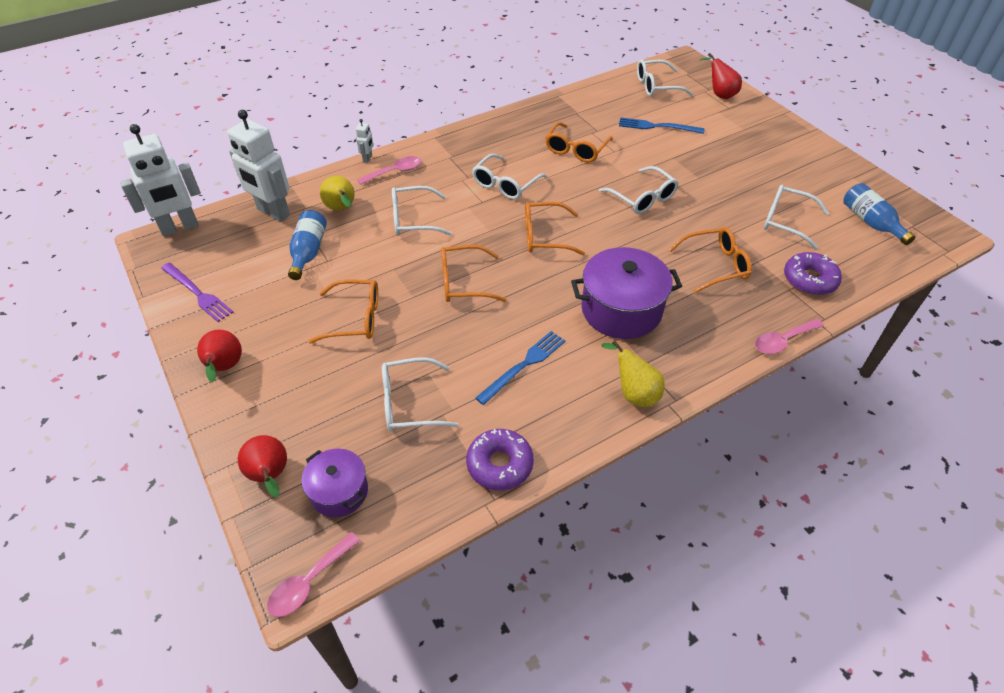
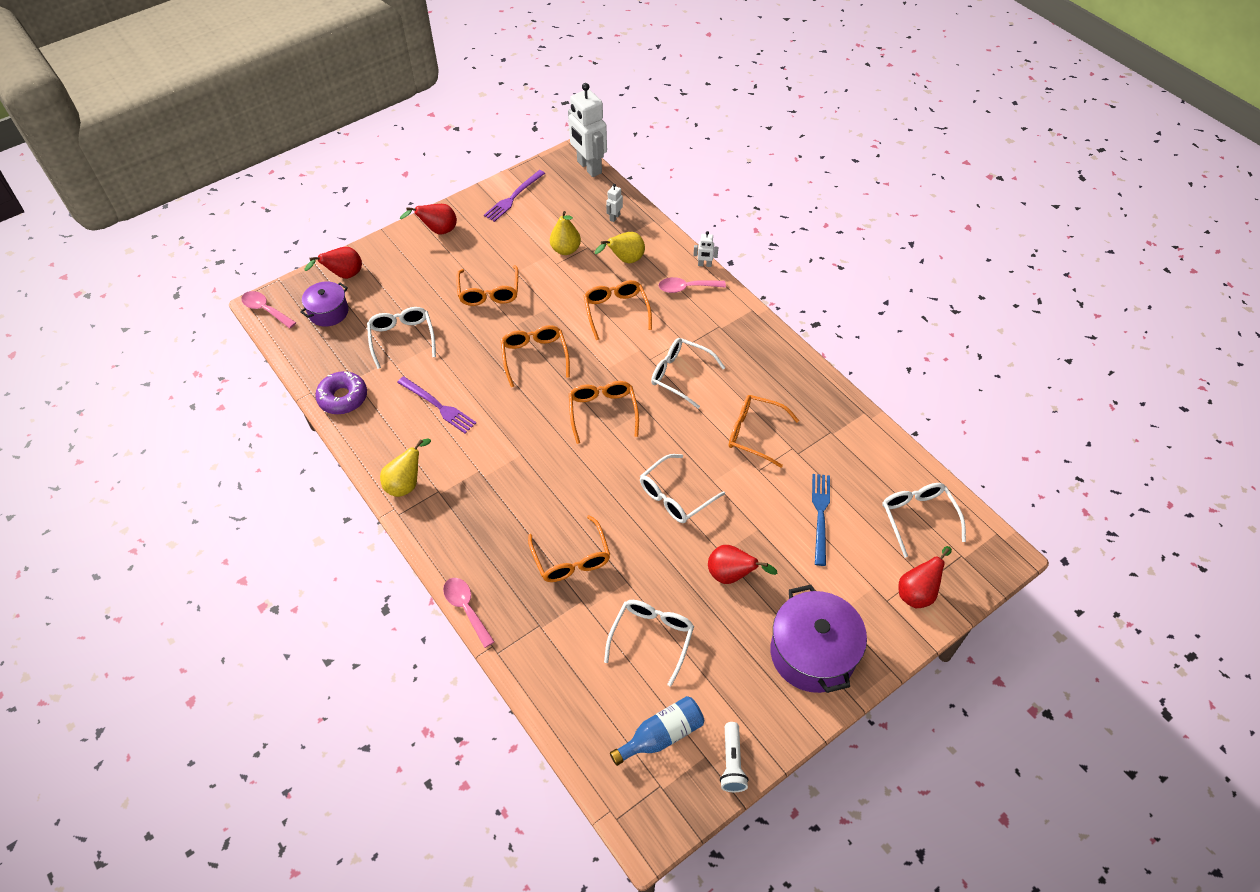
camera: 85 degrees right, 5 degrees up
white robot [227,110,290,222] -> white robot [606,184,623,222], size x0.42
blue bottle [288,210,327,280] -> yellow pear [550,211,581,255]
pink spoon [357,156,421,185] -> pink spoon turned 120 degrees clockwise [659,277,726,293]
white glasses [392,186,452,236] -> orange glasses [584,280,652,340]
blue fork [475,331,565,405] -> purple fork [397,376,476,433]
purple pot [571,247,682,339] -> purple pot moved to [770,585,867,693]
purple donut [784,252,842,295] -> none
none -> red pear [708,545,777,584]
none -> white flashlight [720,722,749,792]

